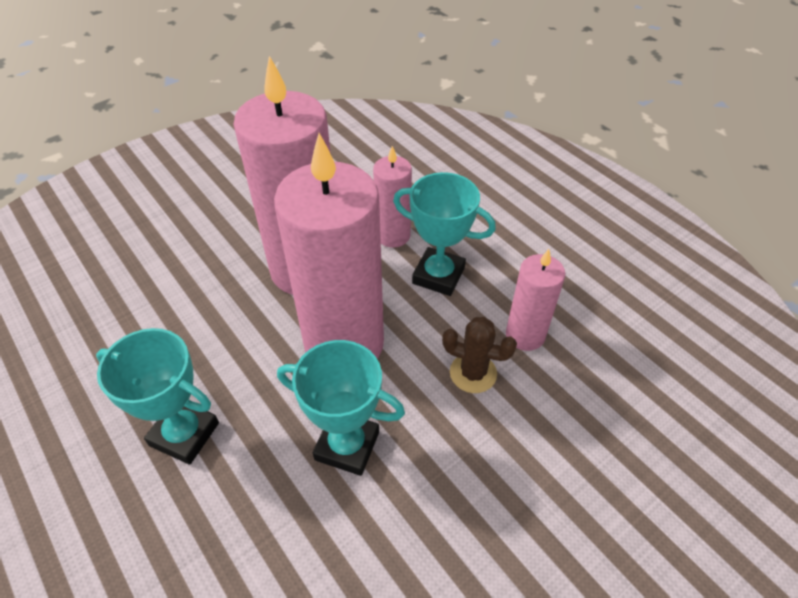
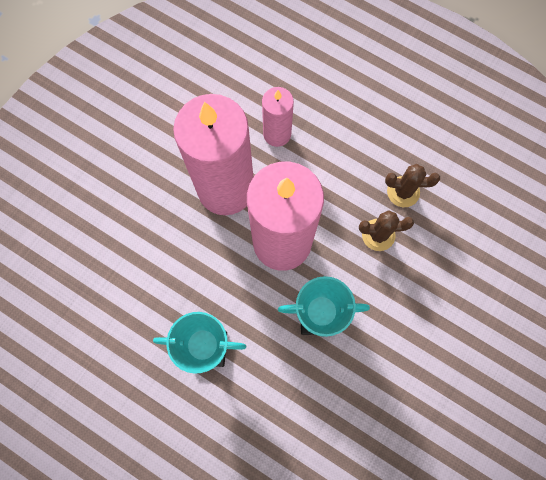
camera: 20 degrees left, 25 degrees up
turquoise trophy [393,172,496,296] -> none
pink candle [506,249,565,351] -> brown cactus [385,164,440,207]

